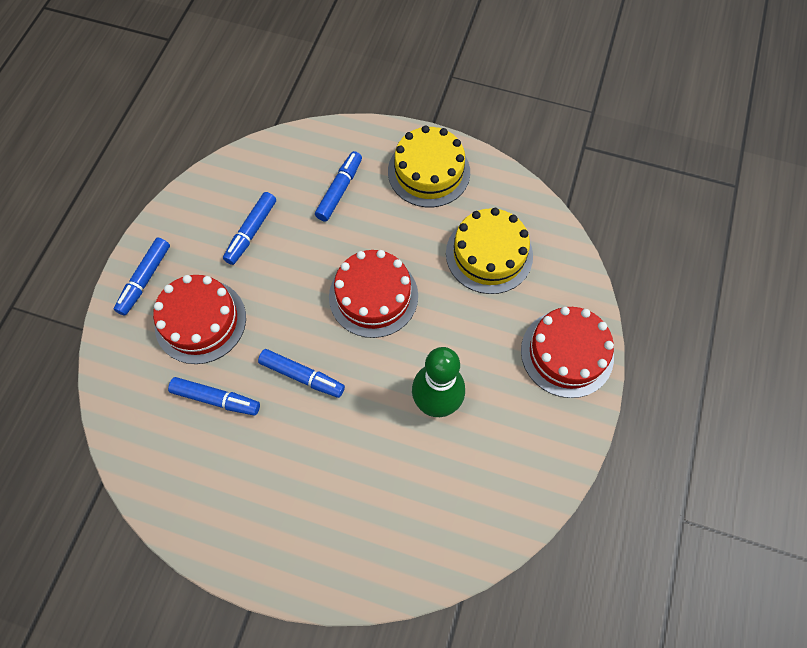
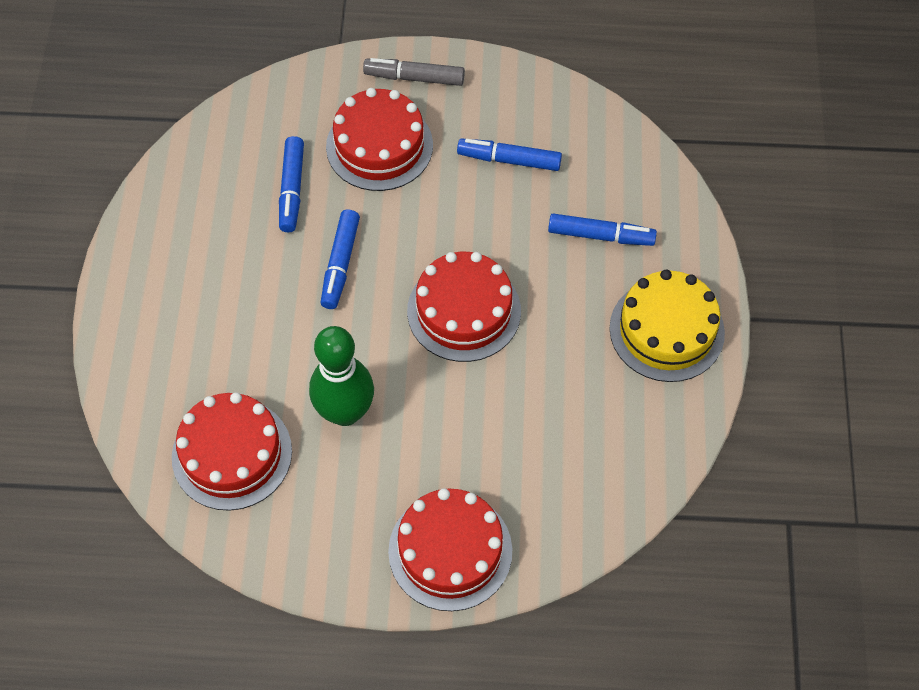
camera: 75 degrees right, 5 degrees down
blue marker [114,238,170,316] -> grey marker [363,58,465,86]
yellow cake [446,208,533,294] -> none
none -> red cake [172,392,292,511]

